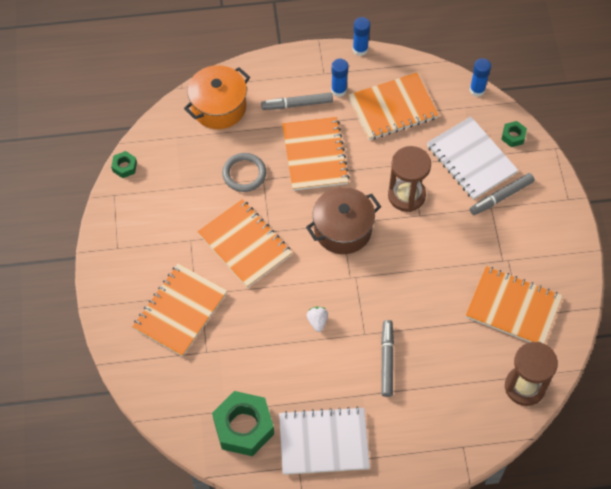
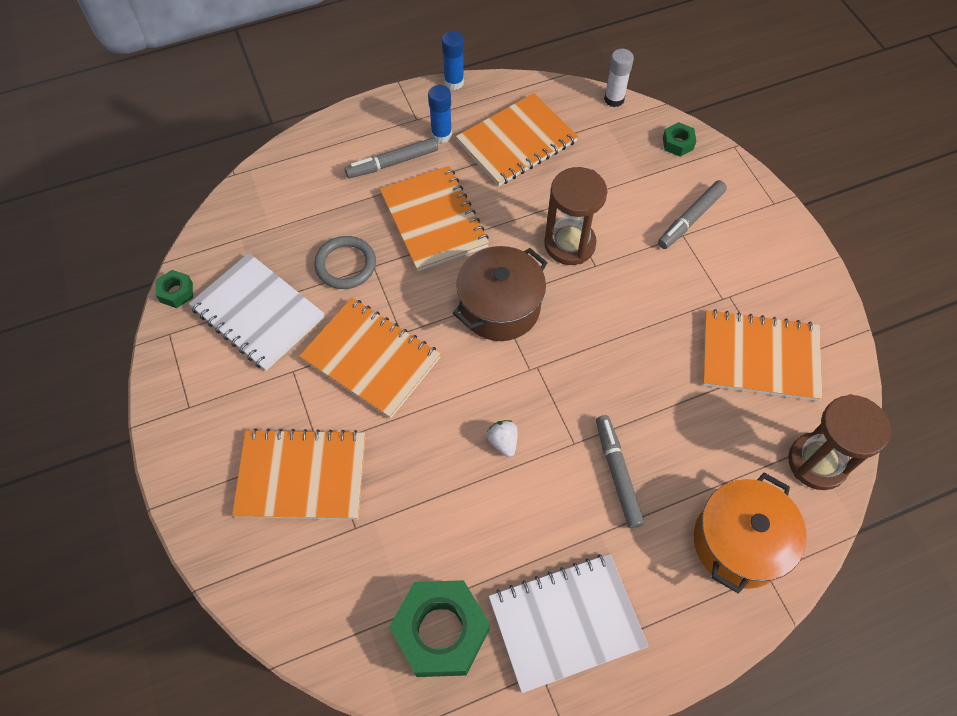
camera: 15 degrees left, 0 degrees up
orange notebook [132,263,227,357] -> orange notebook turned 75 degrees clockwise [232,428,365,520]
orange pot [184,65,250,129] -> orange pot moved to [694,473,807,594]
white notebook [427,116,518,200] -> white notebook moved to [189,253,325,371]
blue glue stick [470,58,491,97] -> white glue stick [604,49,634,107]

